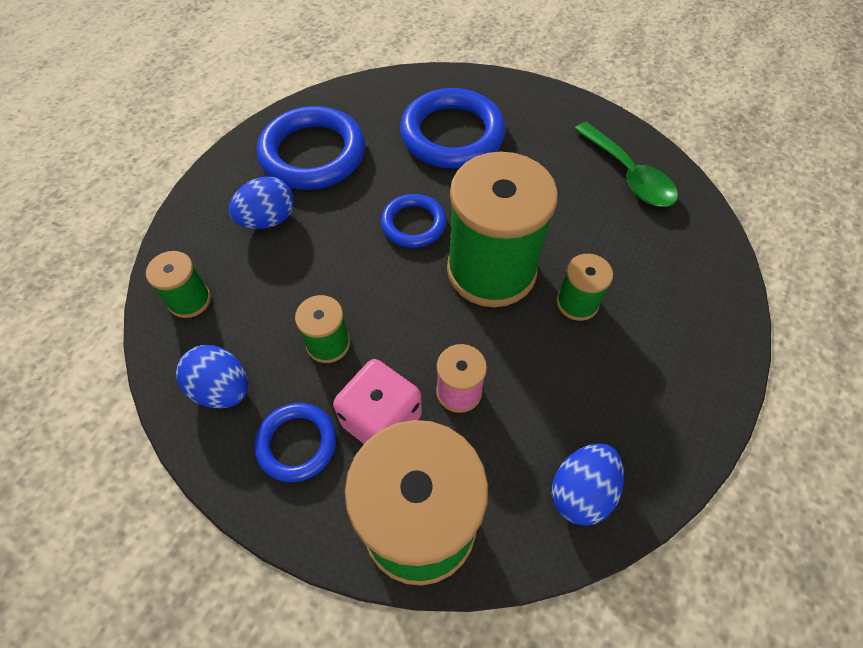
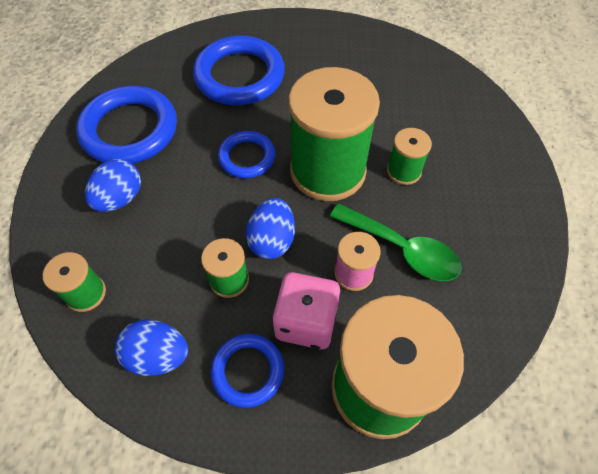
camera: 25 degrees left, 0 degrees up
blue egg [552,443,624,526] -> blue egg moved to [246,198,295,259]
green spoon [574,122,678,207] -> green spoon moved to [330,204,462,281]

